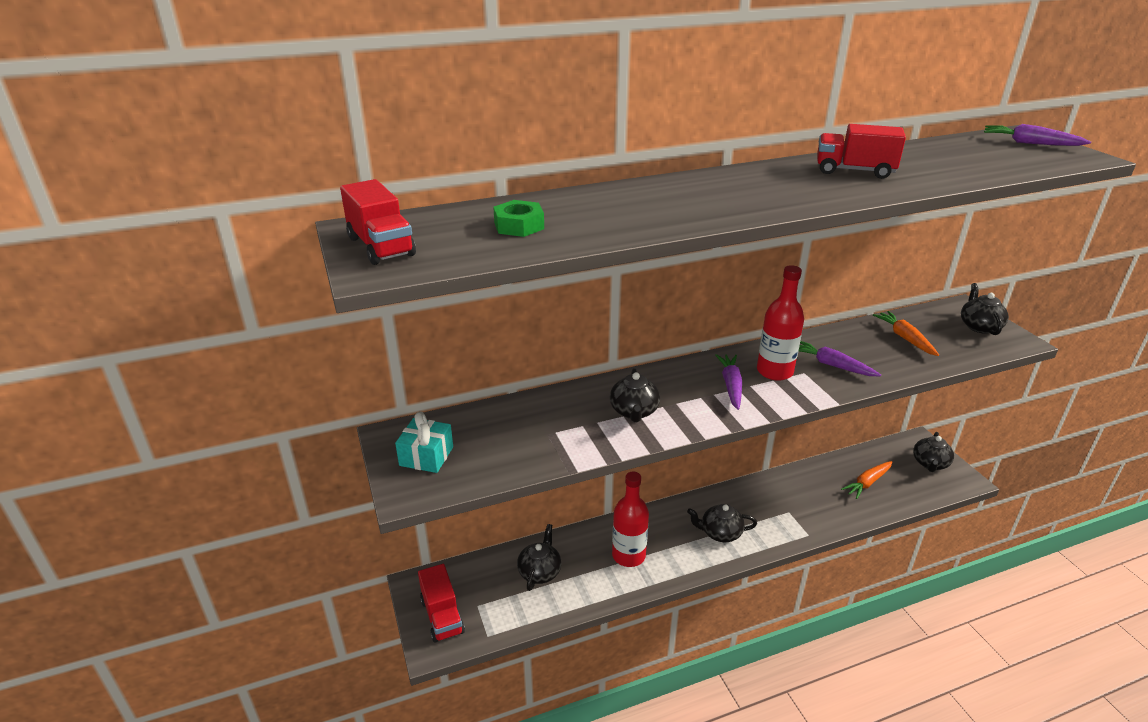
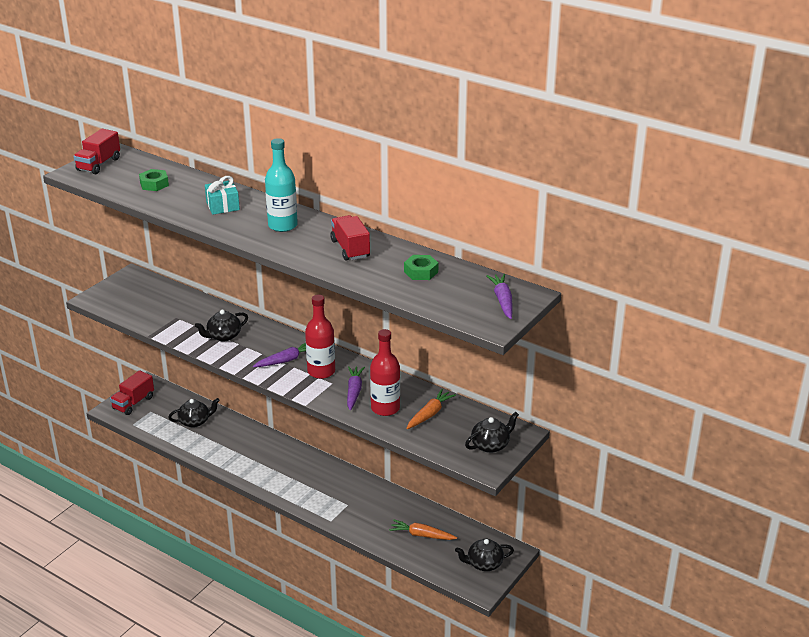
camera: 55 degrees right, 0 degrees up
turquoise gift [395,412,453,473] -> turquoise gift moved to [205,176,240,215]
red bottle [612,472,649,567] -> red bottle moved to [370,329,400,416]
black teapot [687,504,757,542] -> none
none -> turquoise bottle [265,138,298,232]
none -> green nut [404,255,438,280]

